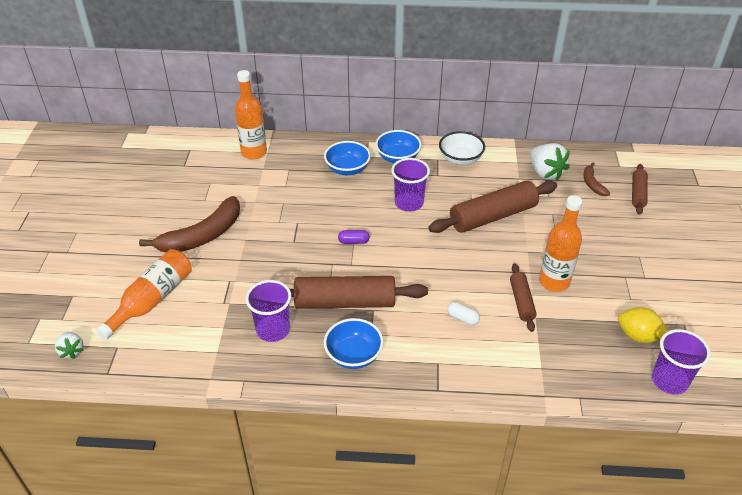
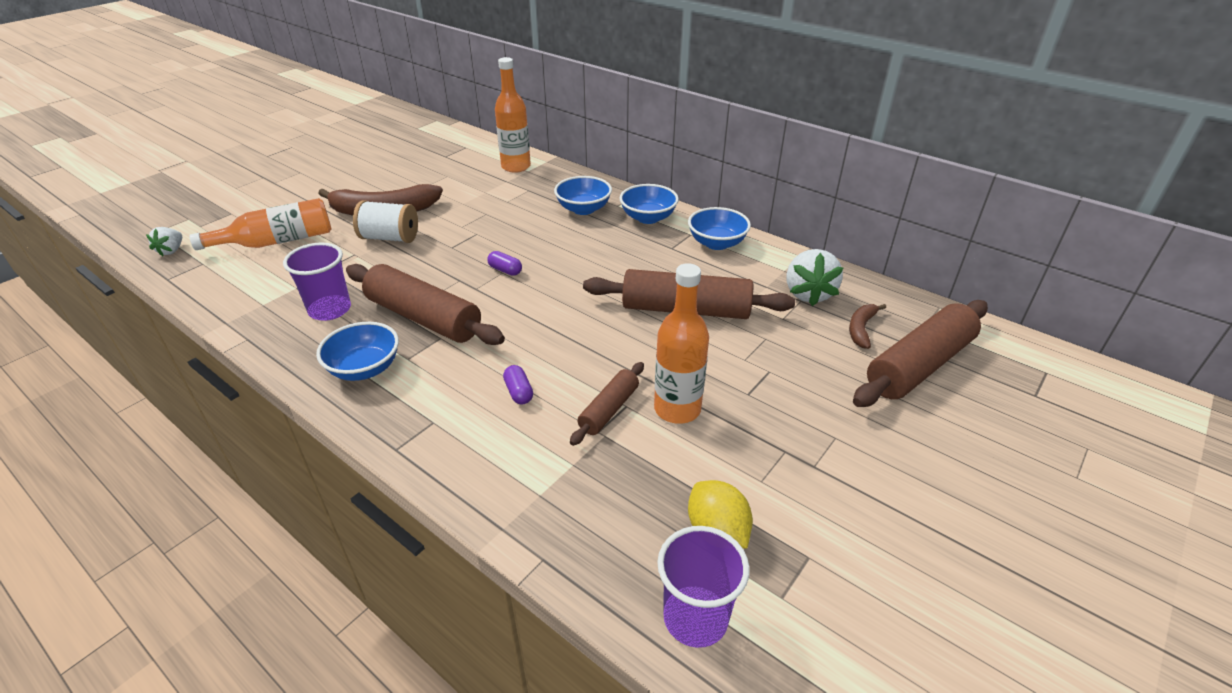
camera: 35 degrees right, 5 degrees down
purple cup [391,158,430,212] -> none
white bowl [439,131,485,165] -> blue bowl [688,207,751,250]
white capsule [447,302,480,325] -> purple capsule [503,365,533,404]
brown rolling pin [632,164,648,215] -> brown rolling pin [853,300,988,407], size x1.87
none -> white spool [353,200,418,243]

